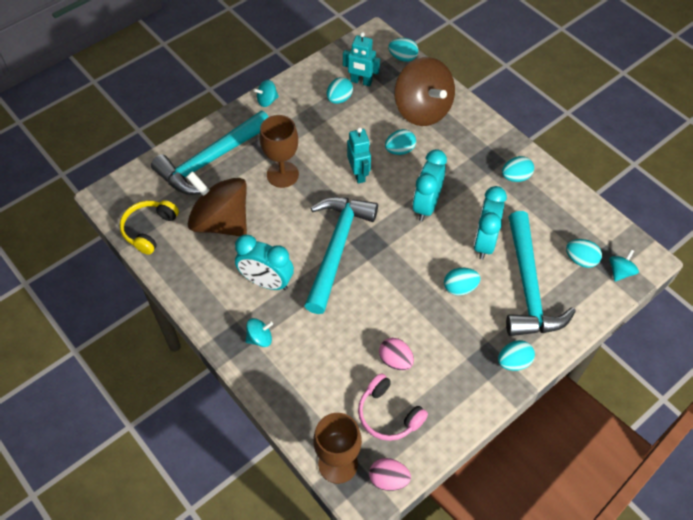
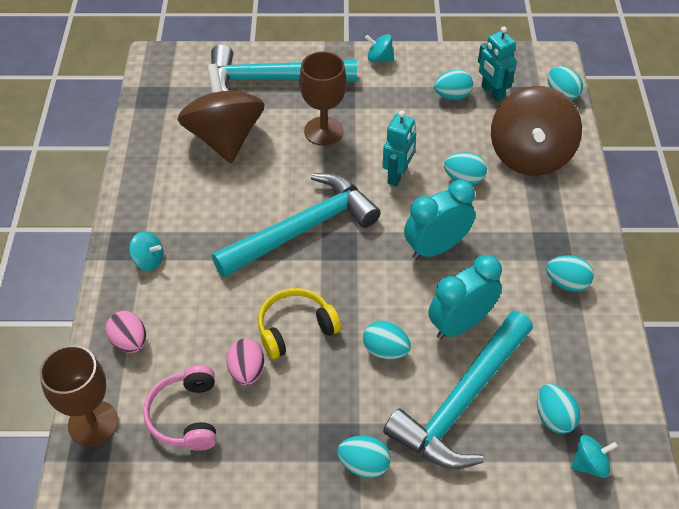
camera: 40 degrees right, 5 degrees down
yellow headphones [120,200,179,255] -> yellow headphones moved to [258,288,341,359]
turquoise clock [235,234,294,290] -> none
pink egg [369,458,411,491] -> pink egg moved to [106,311,146,353]

